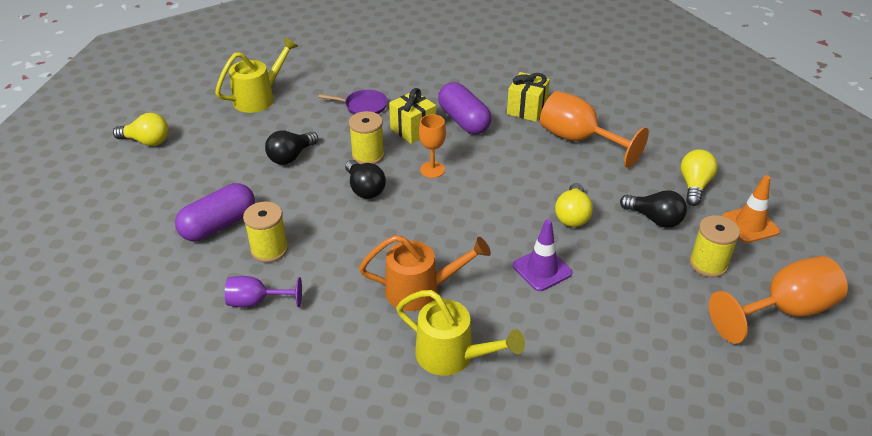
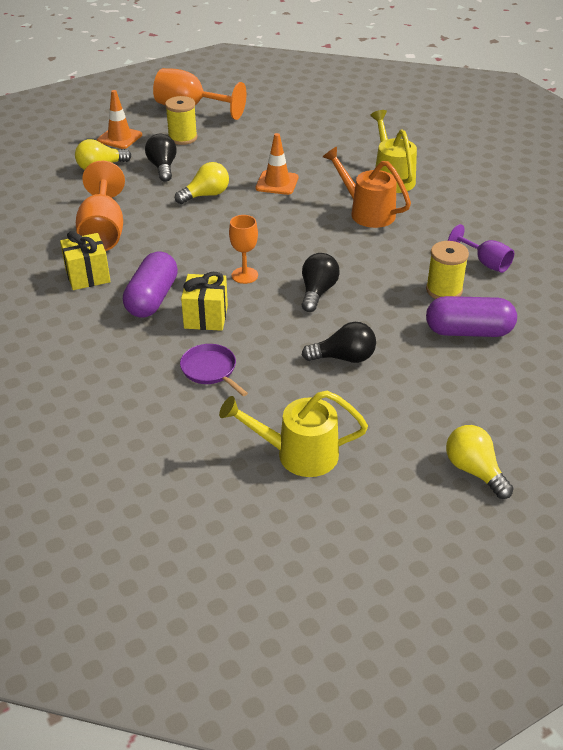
camera: 135 degrees left, 0 degrees up
yellow spool [349,111,385,164] -> none
purple traffic cone [513,219,573,291] -> orange traffic cone [256,133,298,195]

